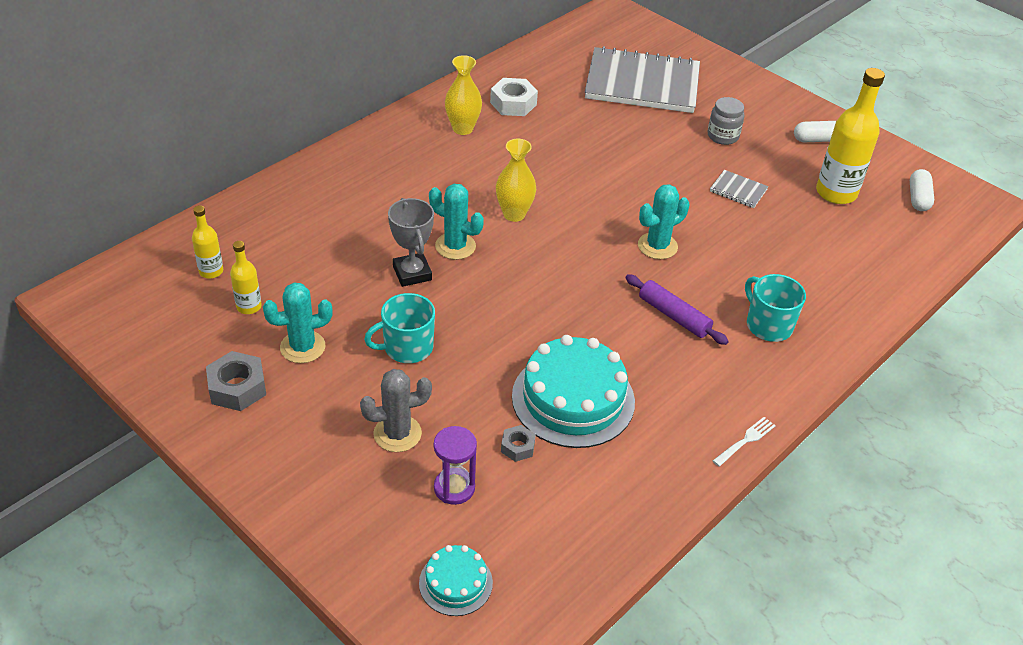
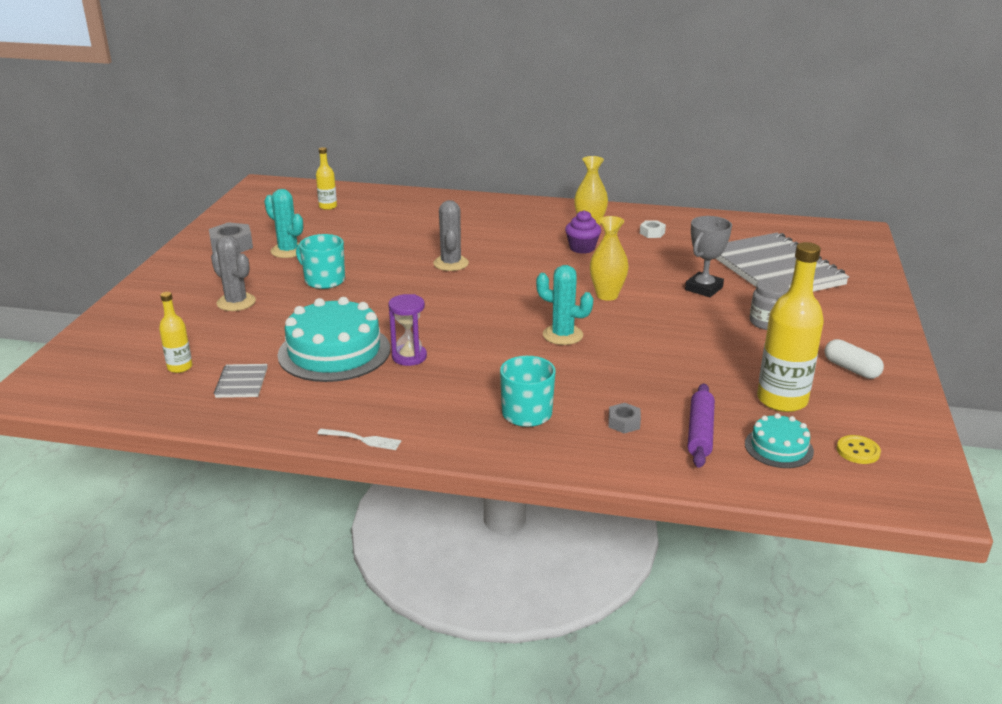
camera: 60 degrees right, 15 degrees down
yellow bottle [230,241,262,314] -> yellow bottle moved to [159,292,193,373]
grey trophy [388,198,434,287] -> grey trophy moved to [685,216,732,297]
turquoise cake [419,545,493,616] -> turquoise cake moved to [745,413,814,468]
turquoise cactus [429,184,484,260] -> grey cactus [433,200,469,271]
purple hourglass [434,426,477,505] -> purple hourglass moved to [388,294,427,366]
white nut [490,78,538,116] -> white nut [640,221,666,238], size x0.58
yellow vase [496,139,536,222] -> yellow vase moved to [590,216,629,301]
grey nut [501,425,536,462] -> grey nut moved to [608,403,641,433]
purple rolling pin [625,274,729,345] -> purple rolling pin moved to [688,383,715,468]
grey notebook [710,170,769,208] -> grey notebook moved to [214,364,268,398]
white capsule [910,169,934,211] -> yellow button [837,435,881,464]
none -> purple cupcake [565,210,601,254]

